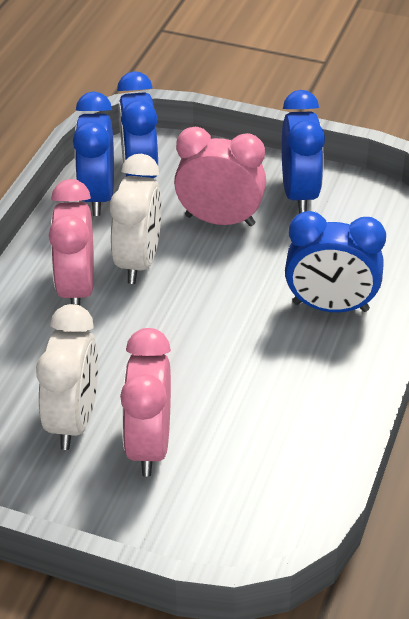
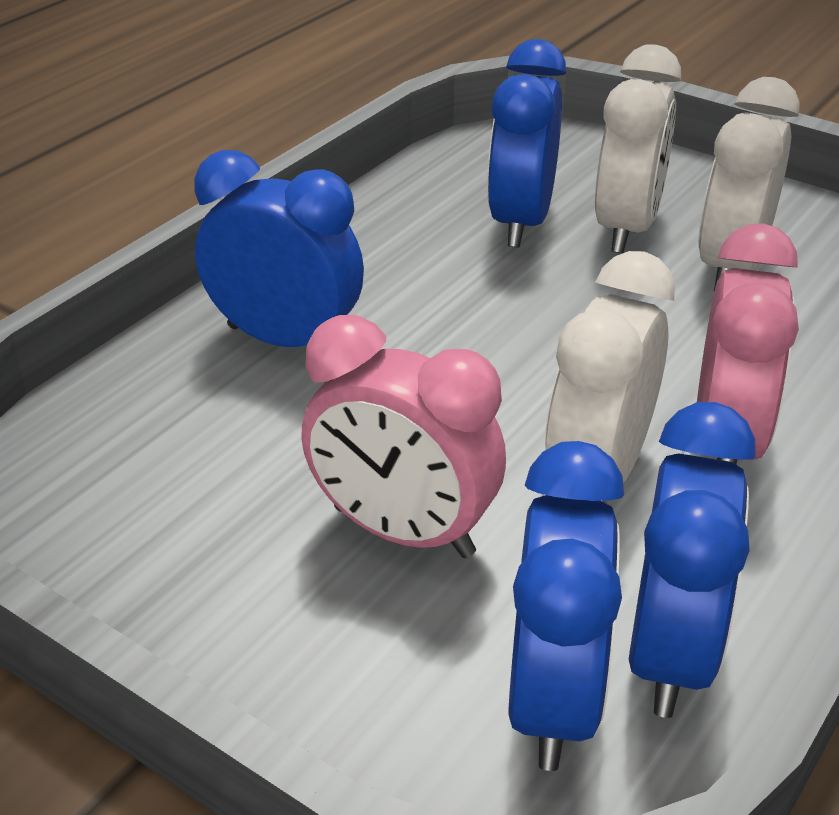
camera: 165 degrees left, 5 degrees down
pink clock [120,328,171,477] -> white clock [595,44,681,253]
blue clock [282,90,325,214] -> blue clock moved to [487,39,566,248]

